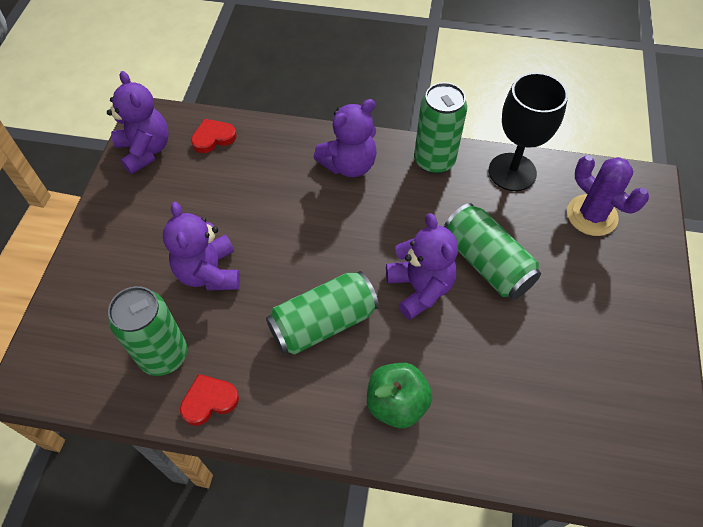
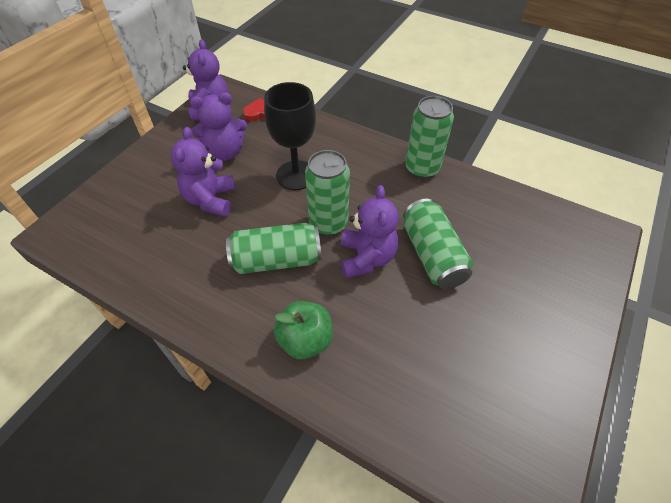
camera: 20 degrees right, 5 degrees down
green can [108,286,187,376] -> green can moved to [305,150,350,236]
red heart [180,374,239,426] -> none
purple teddy bear [314,99,377,177] -> purple teddy bear moved to [190,92,247,161]
black goblet [489,72,568,191] -> black goblet moved to [264,82,316,190]
purple cactus [567,155,649,236] -> none

